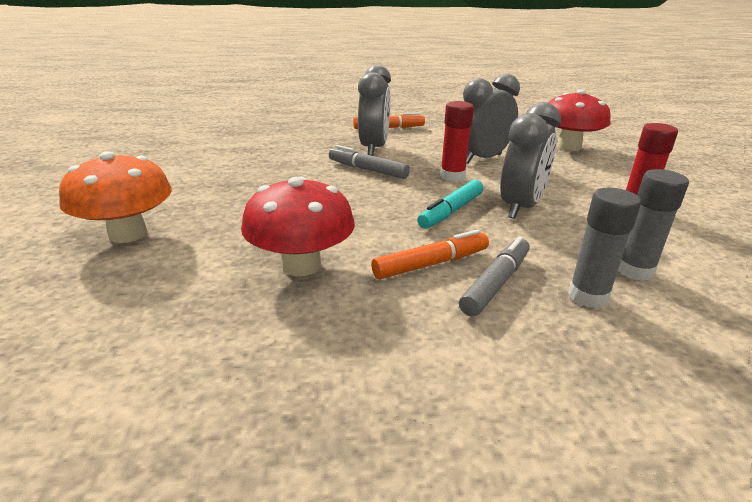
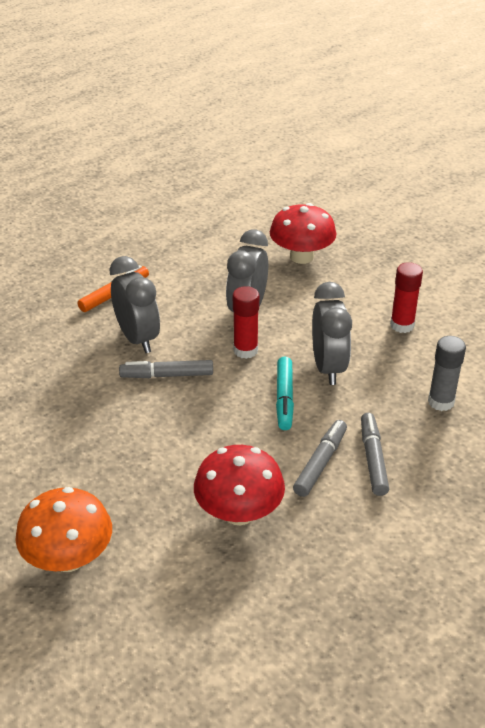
camera: 35 degrees left, 10 degrees up
orange marker [371,229,489,279] -> grey marker [293,420,347,497]
grey glue stick [568,188,641,308] -> none

